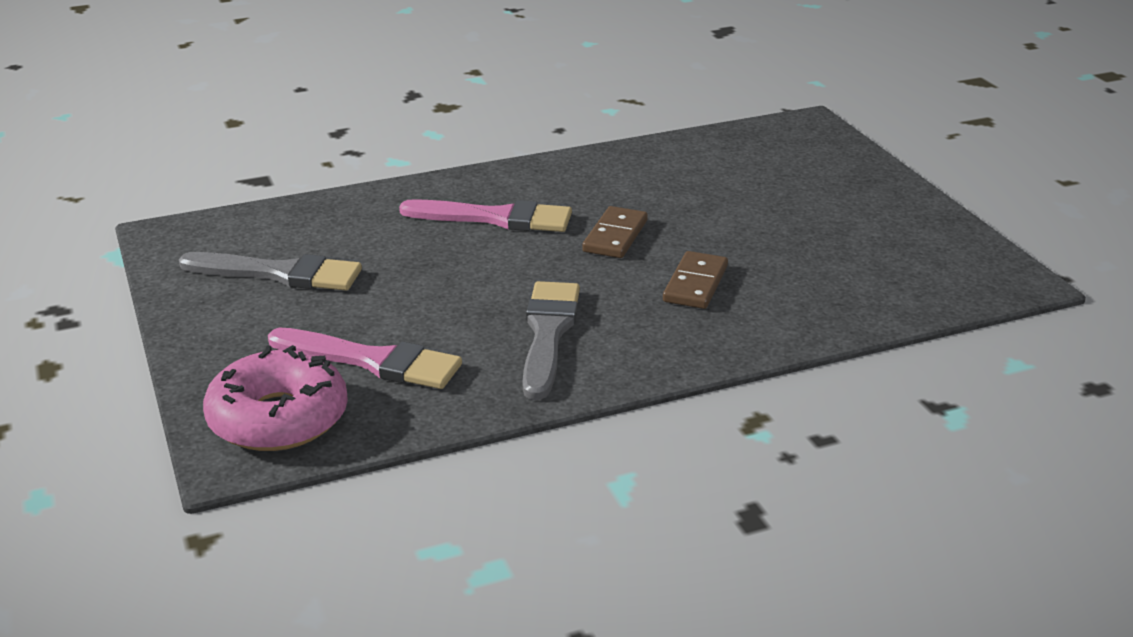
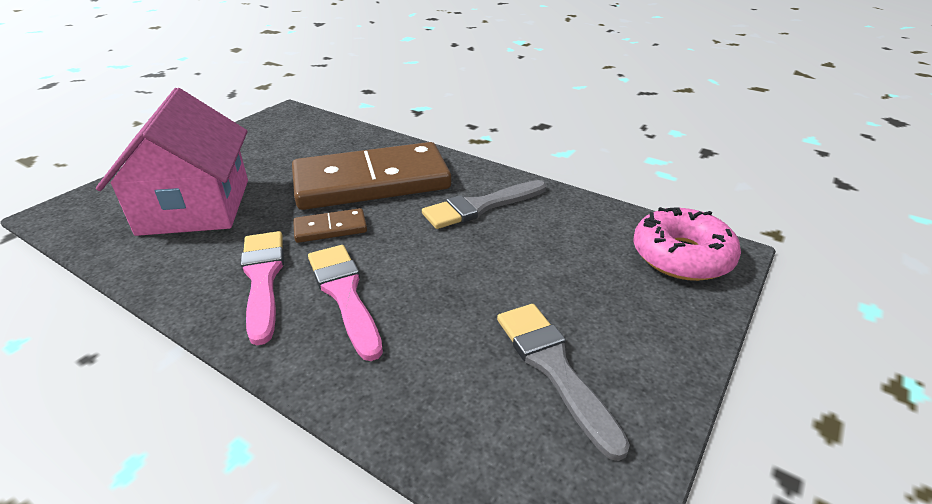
camera: 125 degrees left, 5 degrees up
pink brush [268,328,462,389] -> pink brush moved to [241,231,284,345]
brown domino [663,251,728,309] -> brown domino [292,142,451,210], size x2.41
none -> pink house [96,88,248,236]

